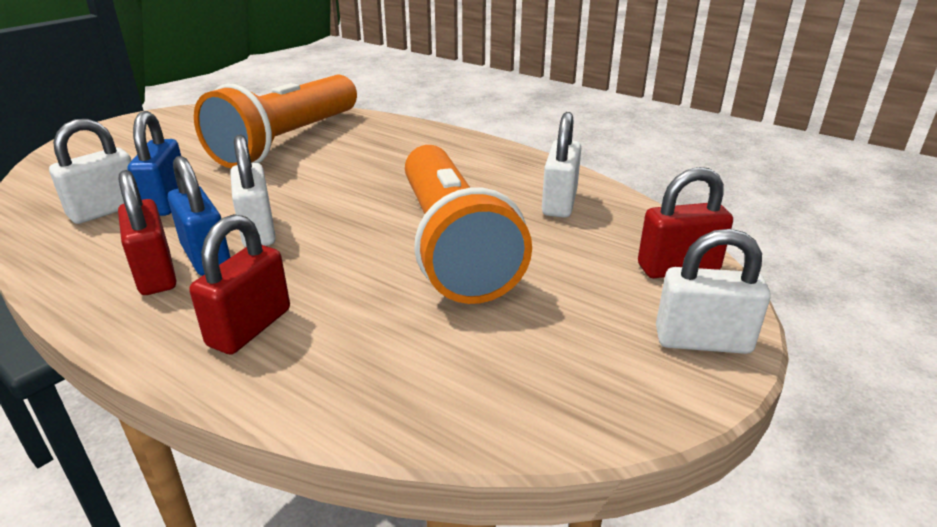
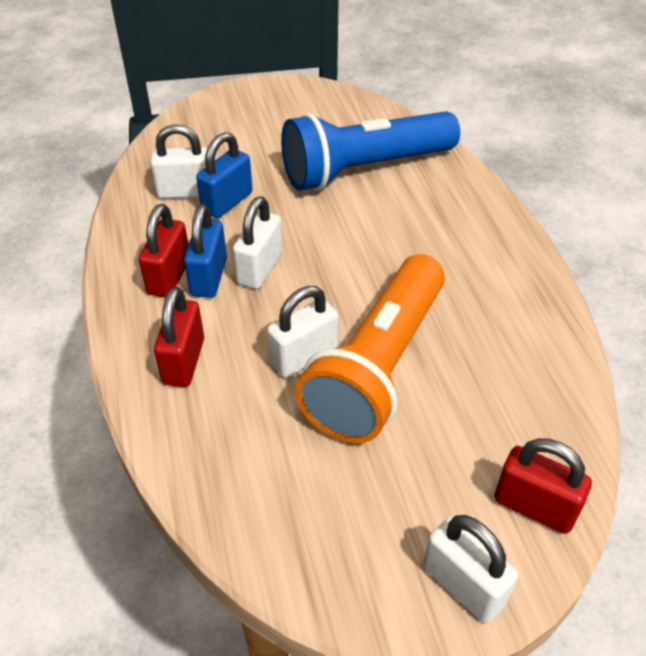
camera: 40 degrees right, 15 degrees up
red padlock [189,214,290,354] -> red padlock turned 60 degrees counterclockwise [154,286,204,387]
orange flashlight [194,75,357,168] -> blue flashlight [281,111,460,191]
white padlock [542,112,581,218] -> white padlock moved to [267,286,338,378]

